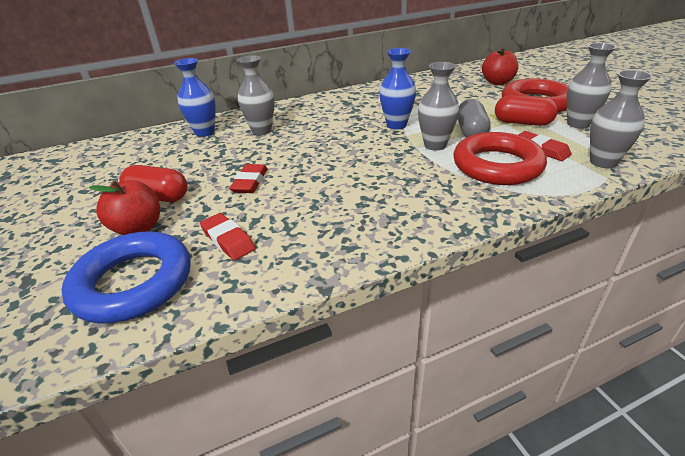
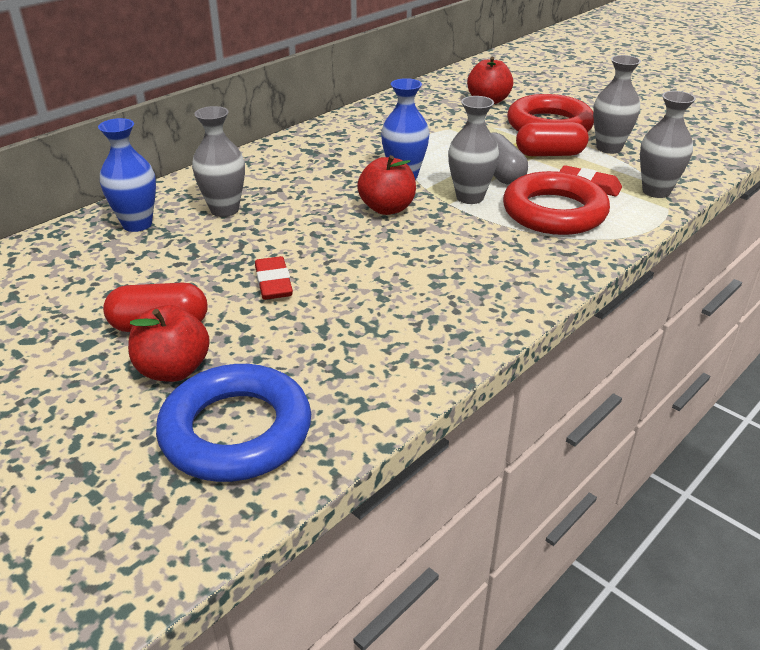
camera: 25 degrees left, 0 degrees up
red eraser [200,213,256,261] -> none
none -> red apple [357,155,416,215]

